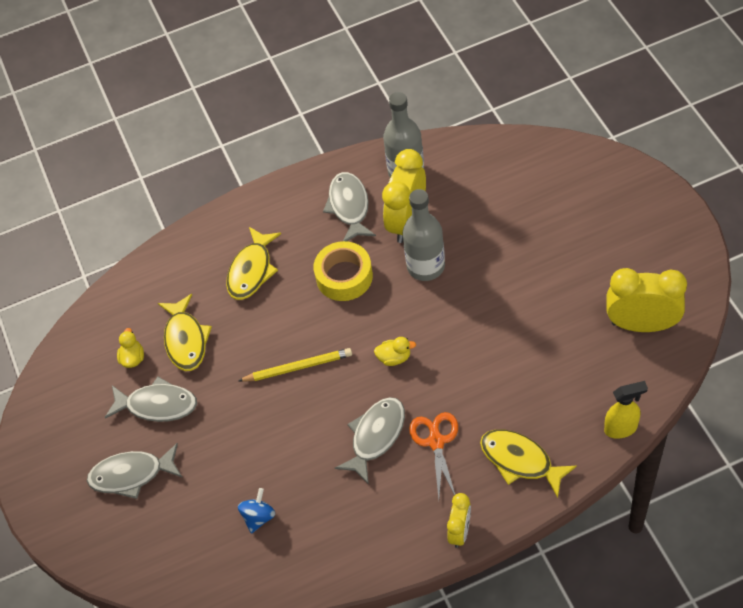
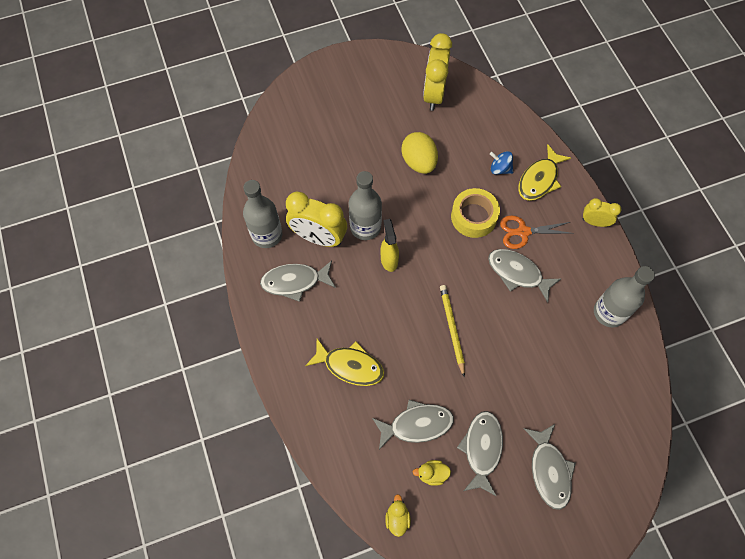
camera: 95 degrees left, 10 degrees up
yellow fish [158,294,212,371] -> grey fish [372,400,454,450]
blue spinning top [238,488,275,534] -> blue spinning top moved to [490,151,513,175]
yellow tape [314,241,373,301] -> yellow tape moved to [451,188,500,238]
yellow duck [374,337,416,366] -> yellow duck moved to [385,494,411,537]
yellow spray bottle [604,381,648,439] -> yellow spray bottle moved to [381,219,399,272]
none -> yellow egg [401,132,438,174]
none -> grey bottle [594,266,655,327]

